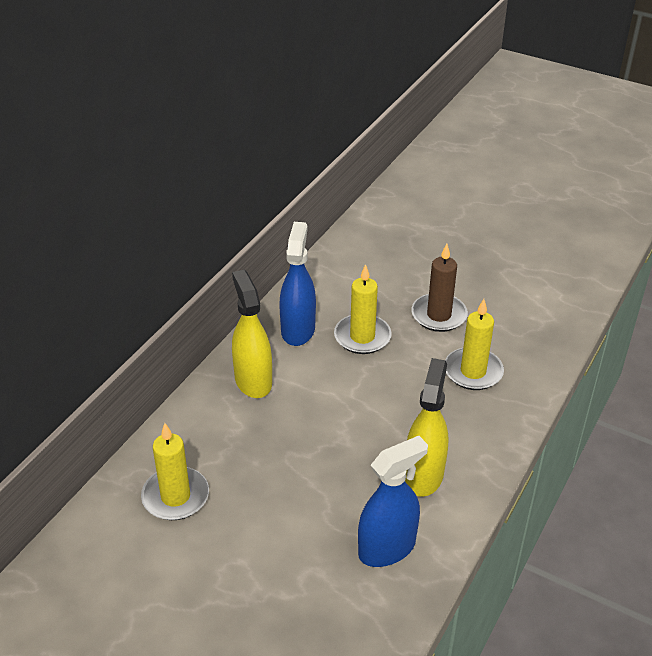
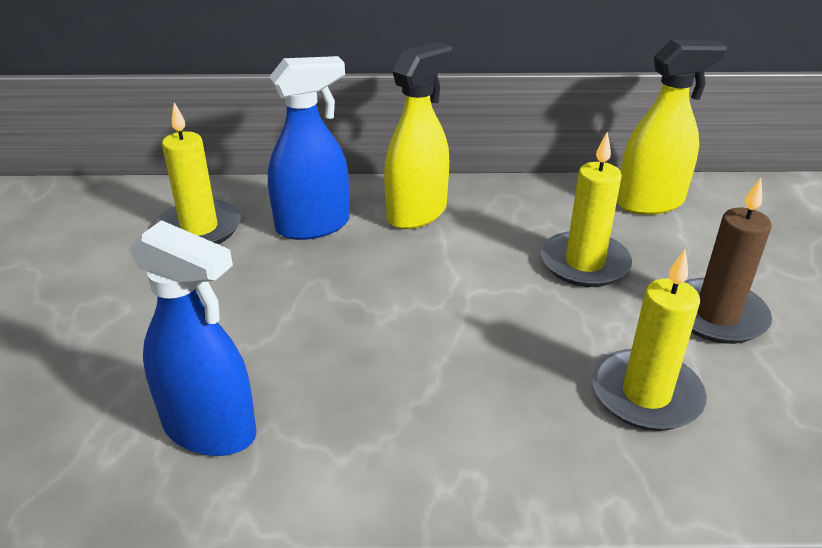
camera: 60 degrees right, 5 degrees down
blue spray bottle [279,222,316,346] -> blue spray bottle moved to [268,56,349,240]
yellow spray bottle [405,358,449,497] -> yellow spray bottle moved to [617,40,727,215]

